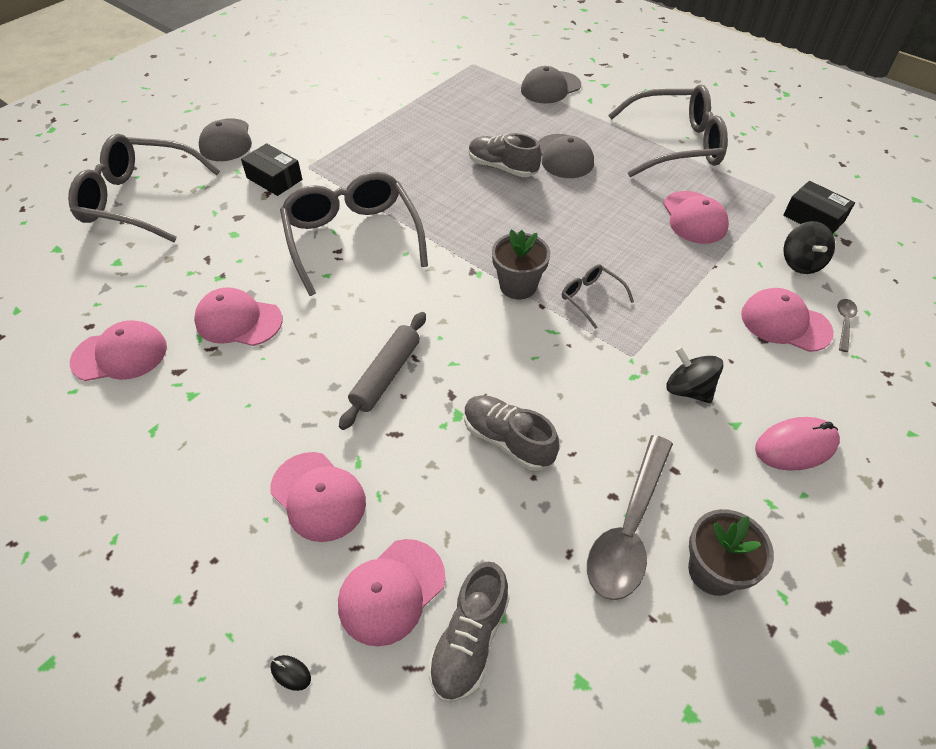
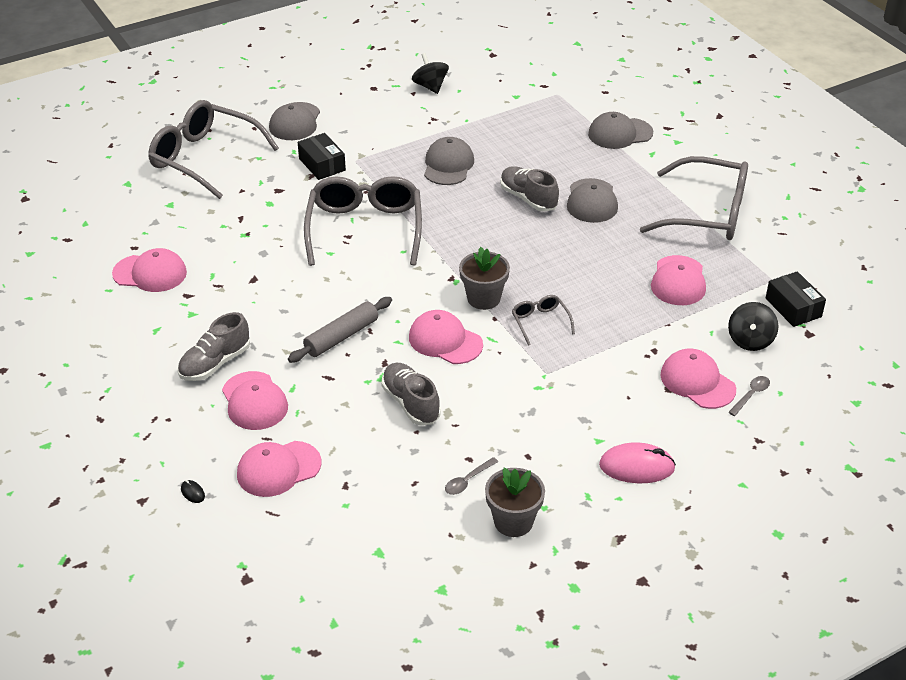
camera: 20 degrees right, 10 degrees down
pink cap [194,287,283,346] -> pink cap moved to [409,310,483,364]
grey shoe [428,562,510,702] -> grey shoe moved to [178,312,250,381]
grey spoon [587,435,673,600] -> grey spoon [445,457,498,495], size x0.44
black spinning top [666,347,723,403] -> black spinning top moved to [412,53,449,94]
none -> grey cap [424,137,474,185]

